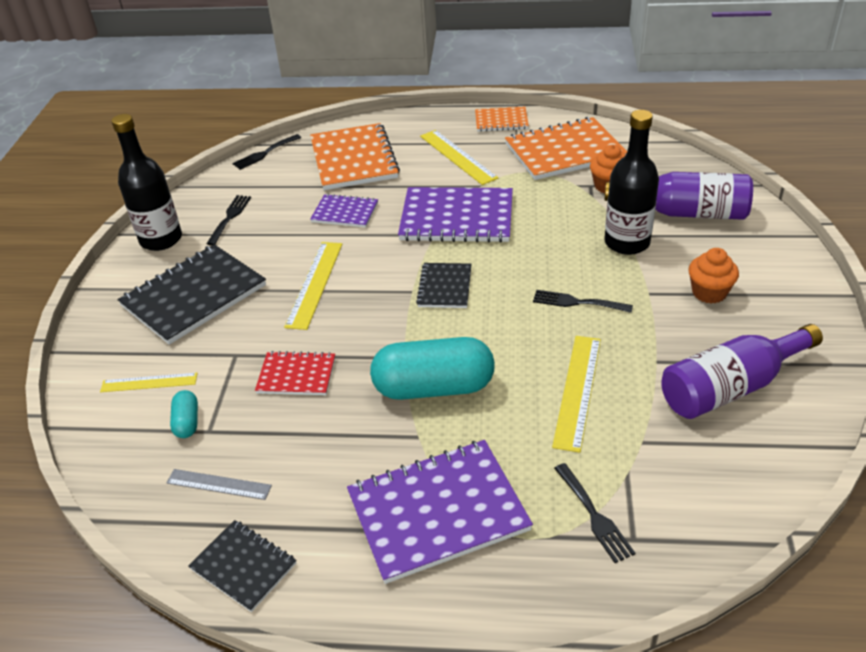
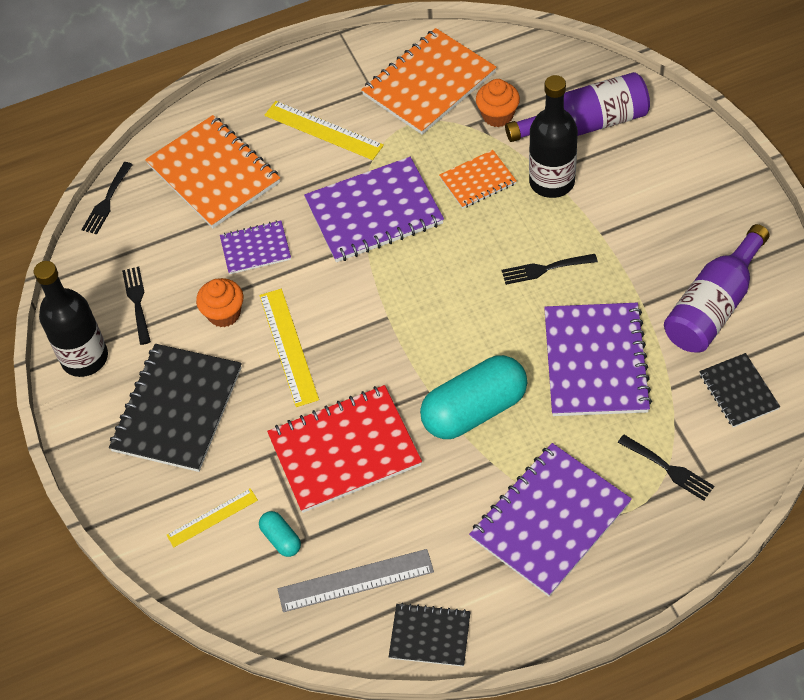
camera: 25 degrees left, 15 degrees up
grey ruler [166,469,272,500] -> grey ruler [278,549,434,612], size x1.58
red notebook [255,351,335,395] -> red notebook [267,385,422,513], size x1.84
black notebook [416,263,472,308] -> black notebook moved to [699,353,780,427]
orange notebook [475,106,529,132] -> orange notebook moved to [439,150,517,209]
yellow ruler [552,336,601,453] -> purple notebook [544,303,652,416]
orange cupcake [689,248,739,303] -> orange cupcake moved to [196,278,243,327]

